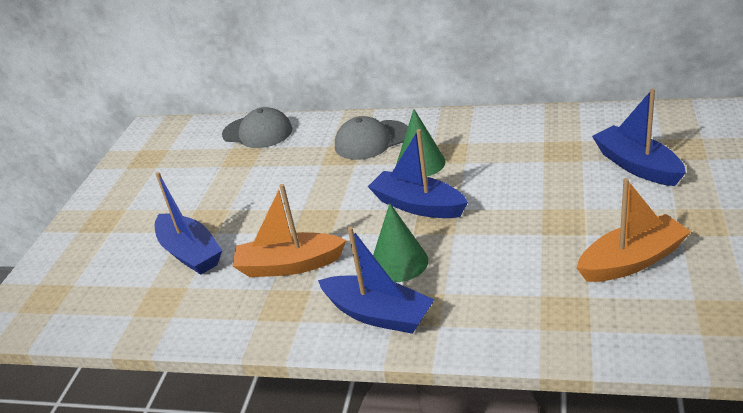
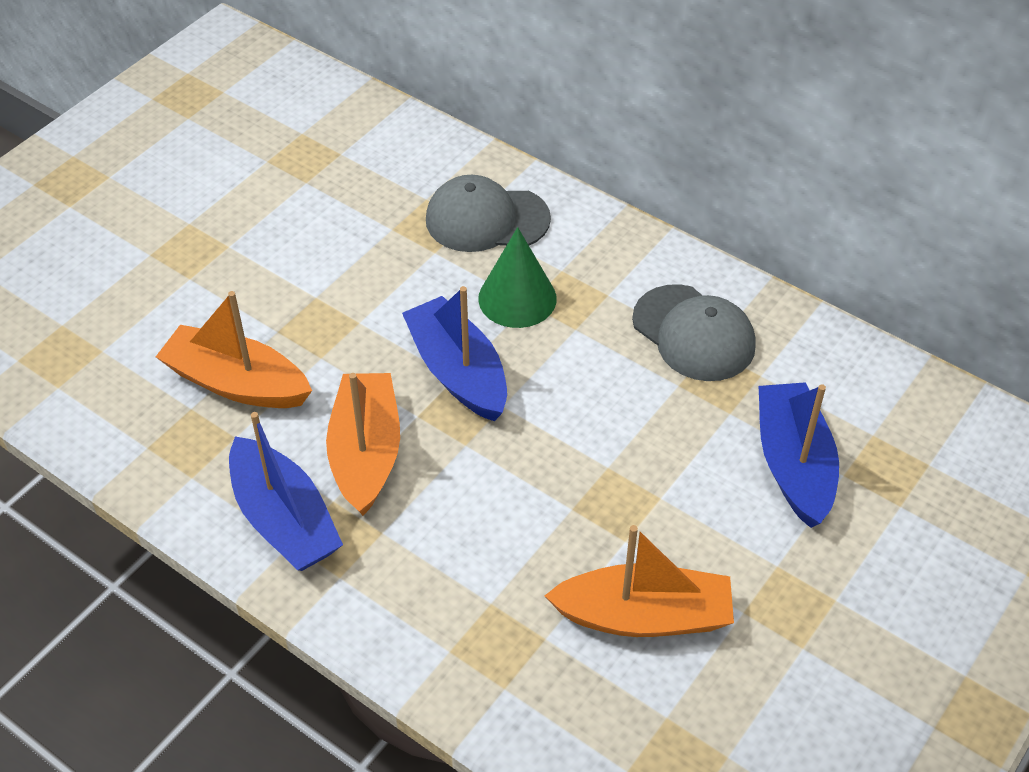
camera: 20 degrees right, 15 degrees up
blue boat [155,172,222,275] -> none
grey cap [222,107,293,148] -> grey cap moved to [632,284,756,381]
green cone [373,203,428,282] -> orange boat [326,373,400,516]

